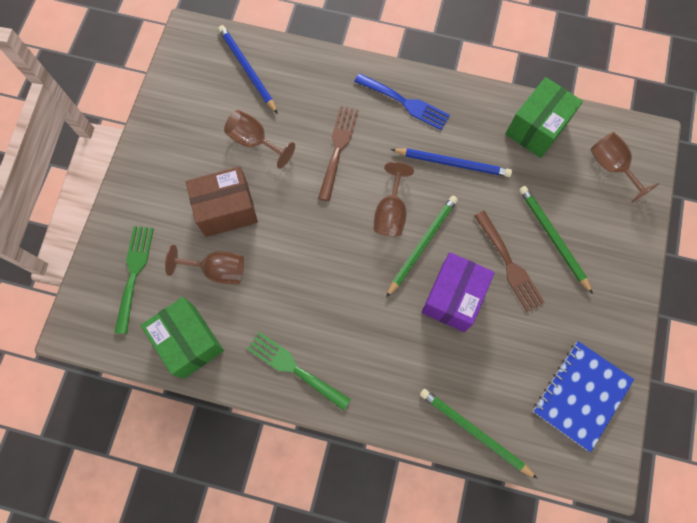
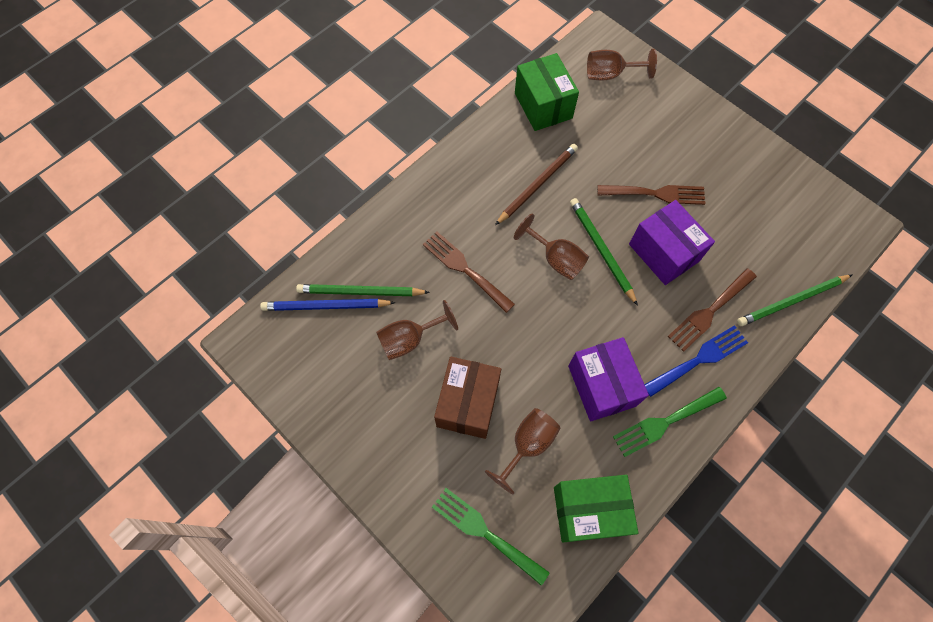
camera: 60 degrees left, 5 degrees down
blue fork [354,73,450,130] -> blue fork moved to [644,325,748,397]
blue pencil [391,148,512,177] -> brown pencil [495,144,578,225]
green pencil [519,186,593,294] -> green pencil moved to [296,284,430,296]
blue notebook [533,341,634,452] -> none
none -> purple box [568,337,649,421]
none -> brown fork [668,268,757,352]

